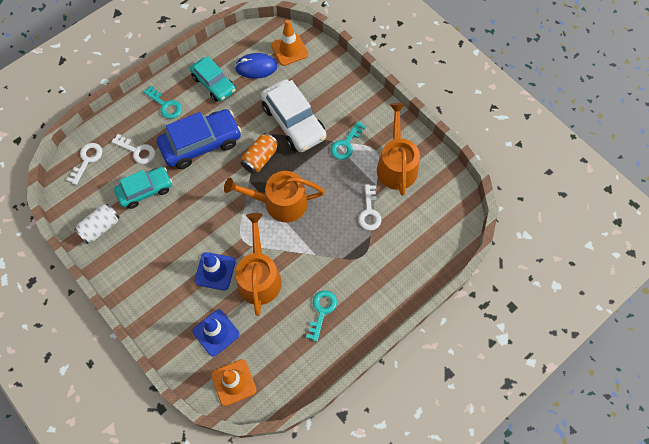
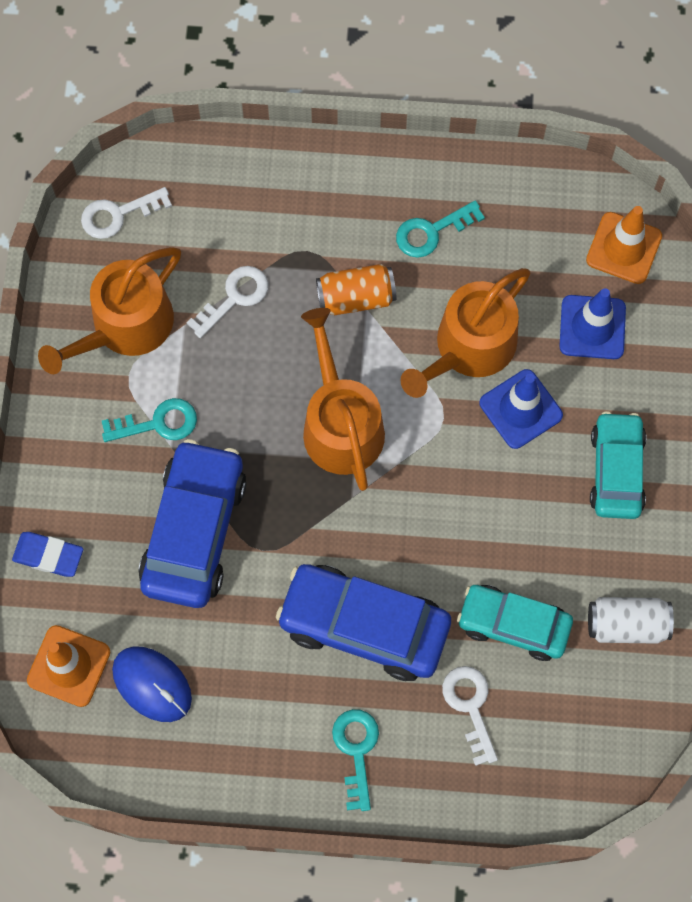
camera: 135 degrees left, 5 degrees up
white key [67,143,102,185] -> white key moved to [81,187,172,239]
turquoise car [190,57,236,102] -> turquoise car moved to [590,411,646,519]
orange watering can [224,171,325,222] -> orange watering can turned 150 degrees counterclockwise [301,308,385,491]
orange can [241,133,279,174] -> orange can moved to [316,264,396,315]
white car [261,79,326,152] -> blue car [138,439,247,608]
none -> blue eraser [12,532,83,577]

